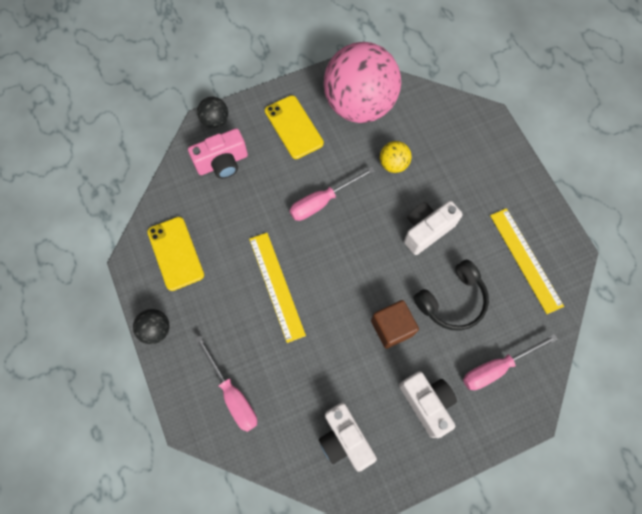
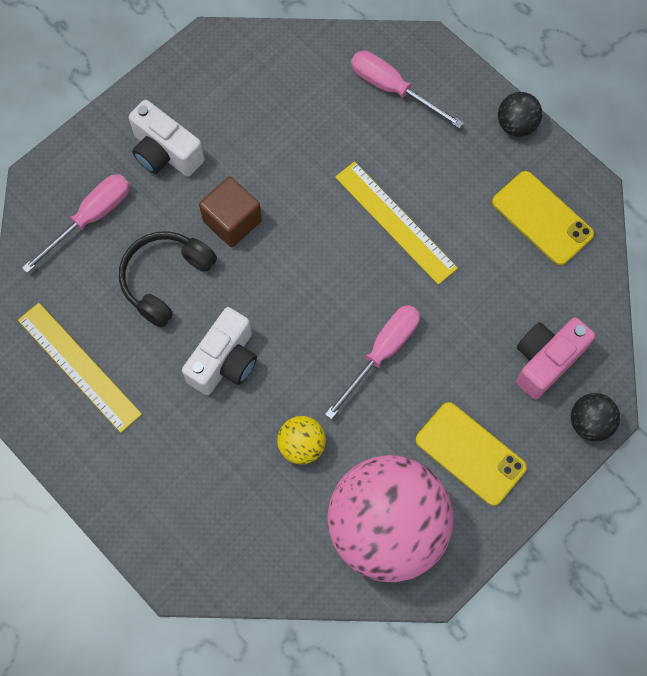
camera: 160 degrees right, 0 degrees up
white camera [319,403,377,472] -> none

